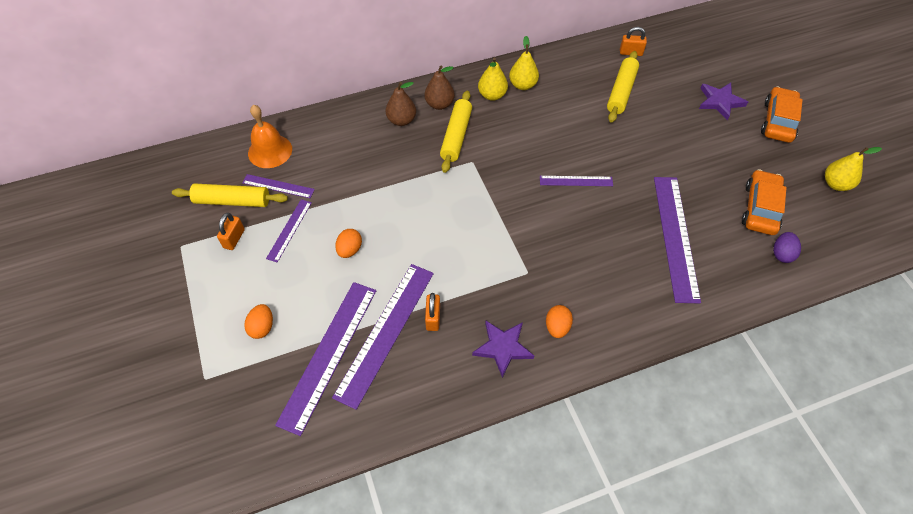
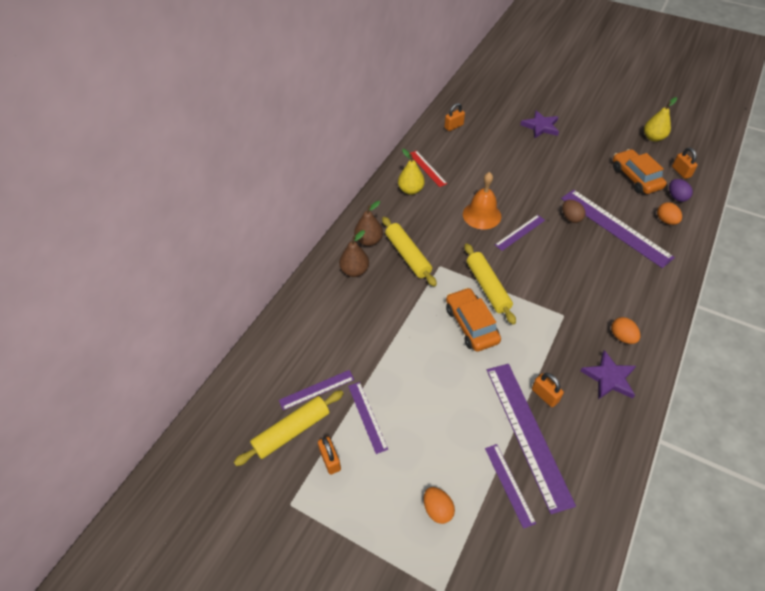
camera: 40 degrees left, 5 degrees down
orange bell [248,105,292,168] -> orange bell moved to [463,172,501,229]
purple ruler [275,282,376,436] -> purple ruler [485,444,536,529], size x0.51
orange egg [335,229,362,258] -> orange egg moved to [657,202,682,225]
yellow pear [478,57,508,101] -> none
yellow rolling pin [607,51,639,123] -> yellow rolling pin moved to [464,243,516,325]
orange car [761,86,803,143] -> orange car moved to [446,288,501,352]
none -> red ruler [410,151,448,187]
none -> brown egg [562,200,586,223]
none -> orange padlock [672,148,698,179]

